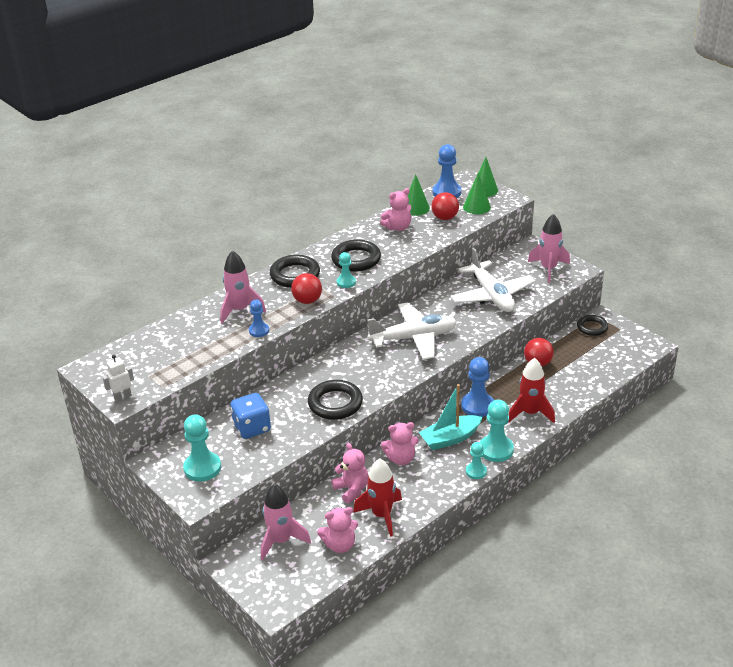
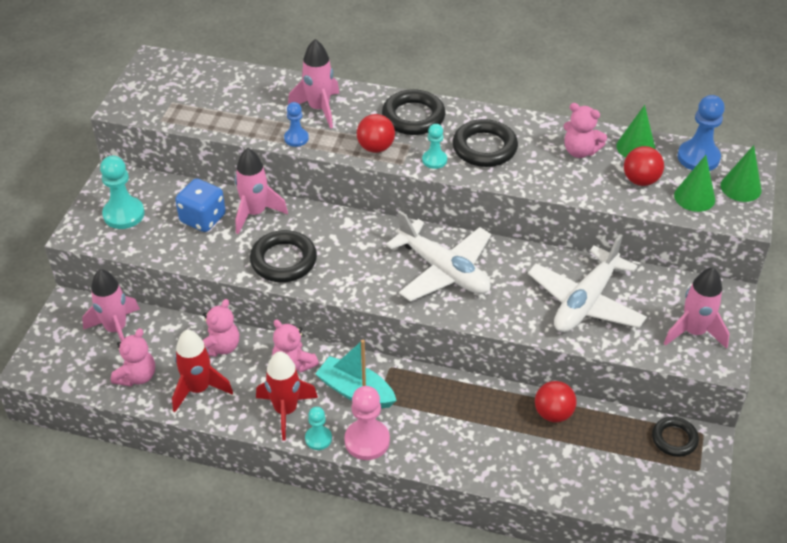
camera: 55 degrees right, 10 degrees up
white robot [103,355,134,402] -> none
pink teddy bear [317,507,358,553] -> pink teddy bear turned 105 degrees counterclockwise [111,328,155,386]
blue pawn [461,357,494,417] -> none
turquoise pawn [480,400,514,462] -> pink pawn [344,386,390,460]
red rocket [508,358,555,423] -> red rocket moved to [256,351,318,440]
none -> pink rocket [235,148,288,234]

